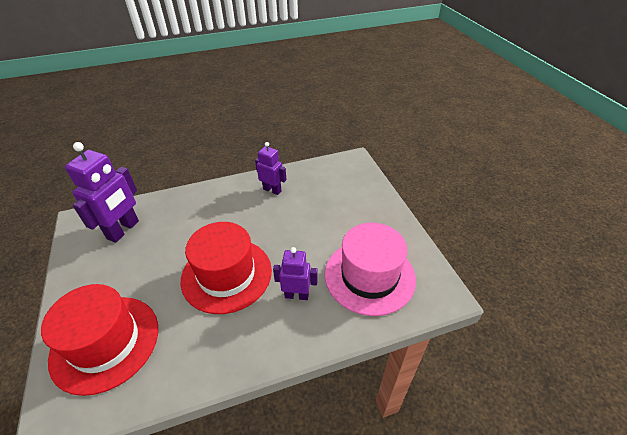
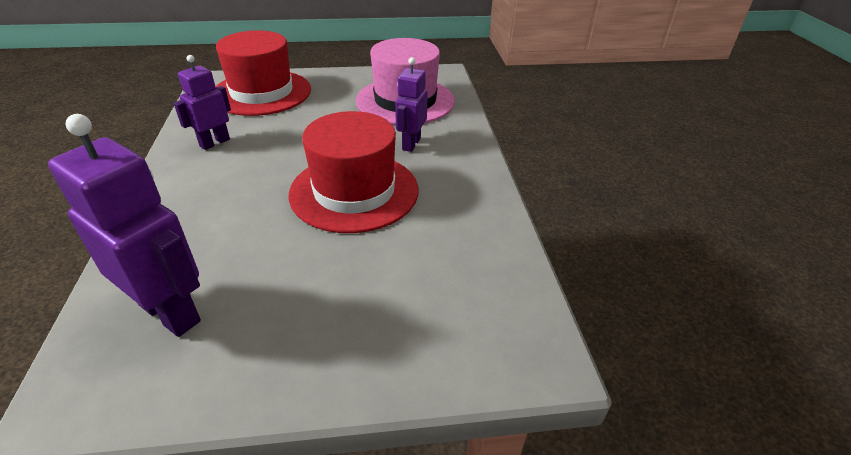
camera: 80 degrees left, 5 degrees down
red hat [41,284,158,396] -> red hat moved to [215,30,311,116]

